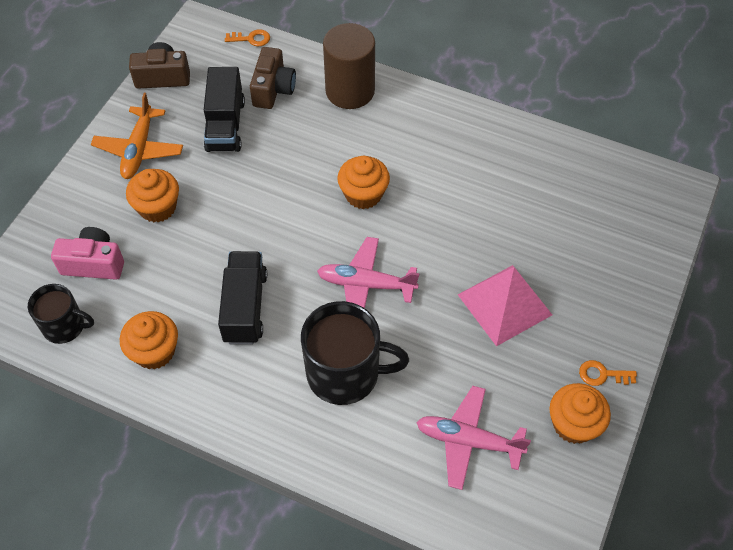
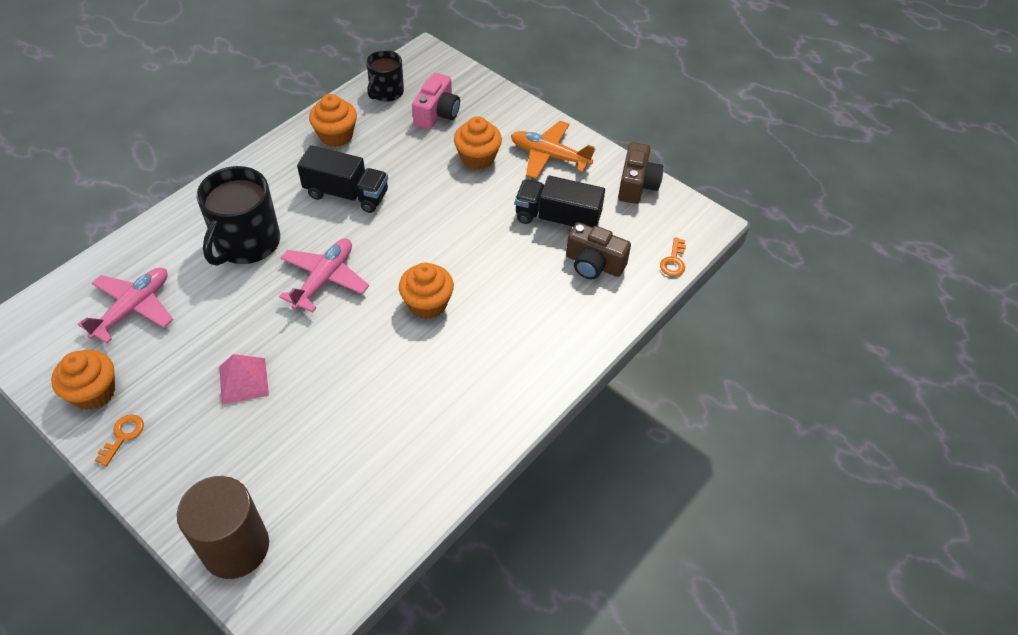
camera: 105 degrees right, 5 degrees down
brown cylinder [323,23,375,109] -> brown cylinder moved to [177,476,269,579]
pink pyramid [458,265,552,346] -> pink pyramid [219,354,269,405], size x0.64

